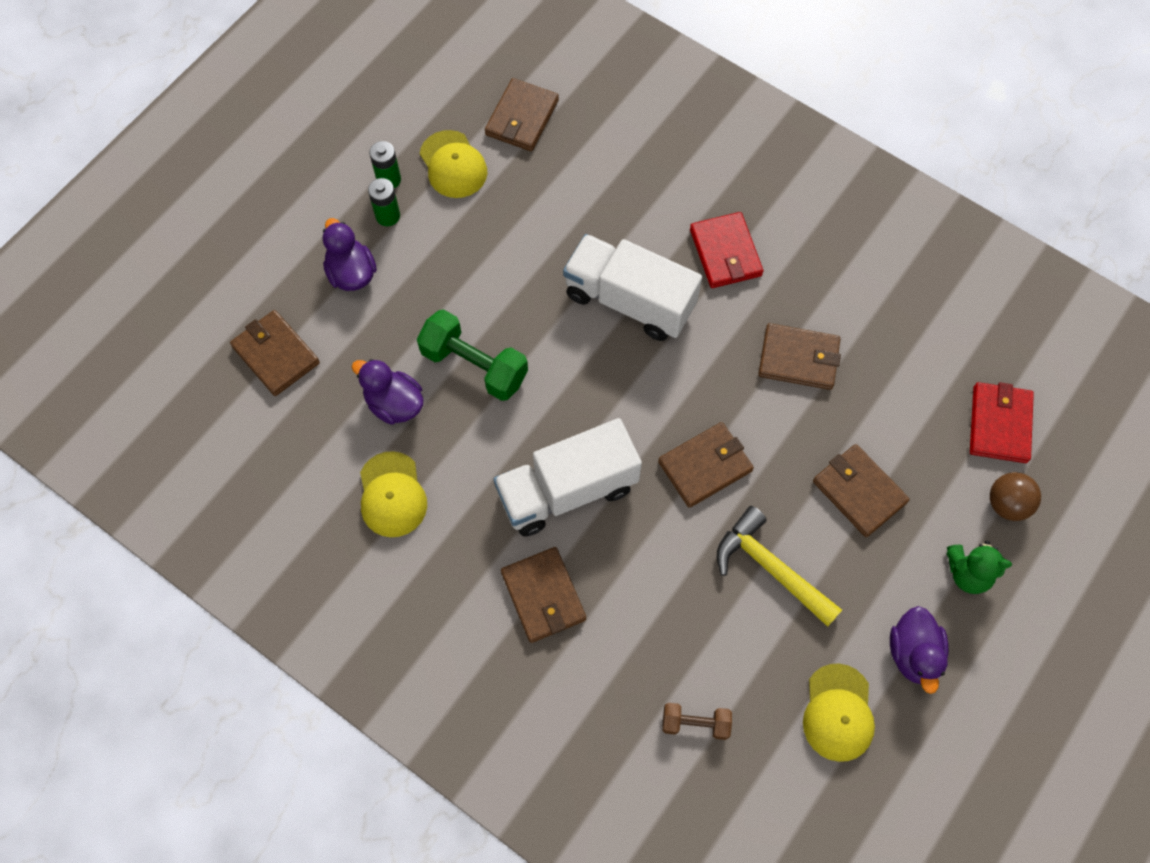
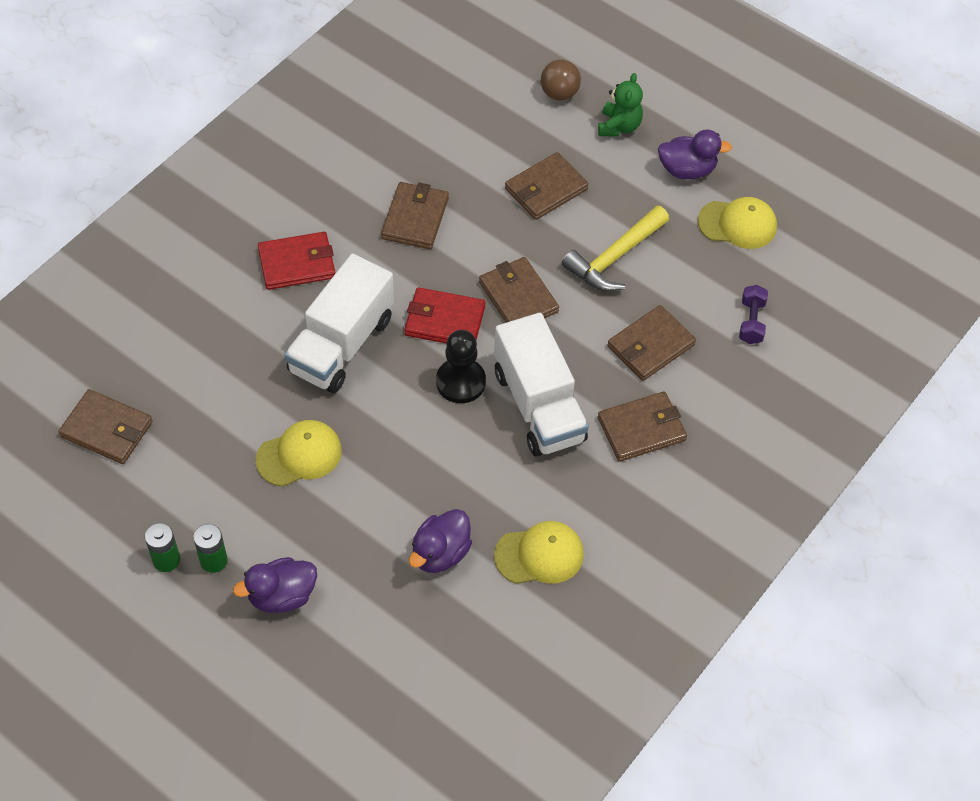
camera: 90 degrees left, 10 degrees down
brown wallet [230,310,320,396] -> brown wallet moved to [607,305,696,381]
green dumbbell [417,309,528,401] -> none
yellow cap [420,130,487,198] -> yellow cap moved to [256,420,342,487]
brown dumbbell [662,703,732,740] -> purple dumbbell [739,285,768,344]
red wallet [970,382,1034,463] -> red wallet moved to [404,287,485,343]
none -> black pawn [436,330,486,403]

